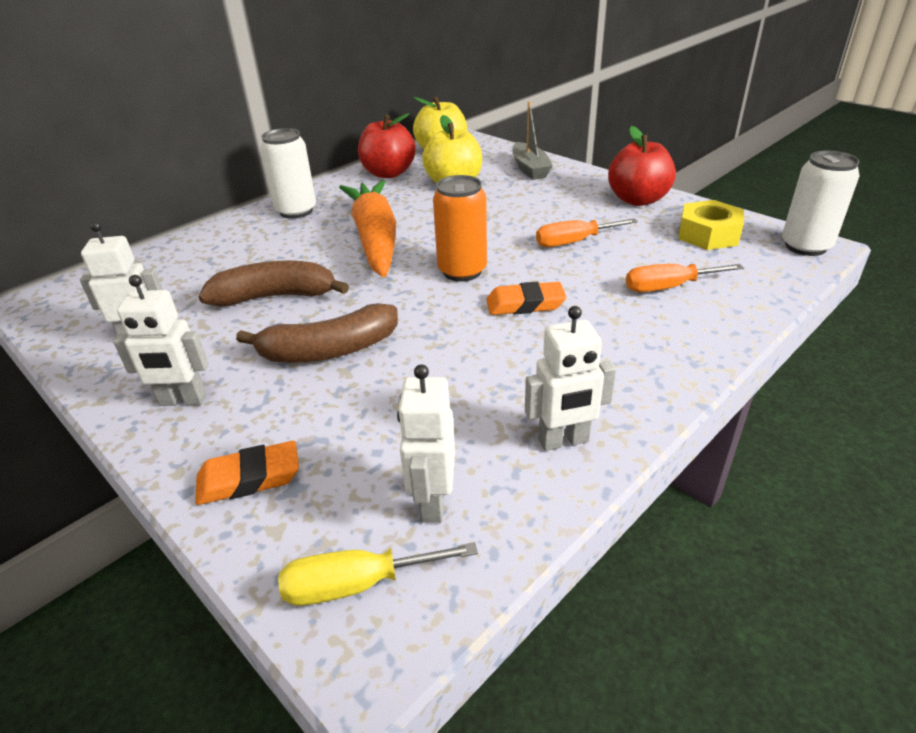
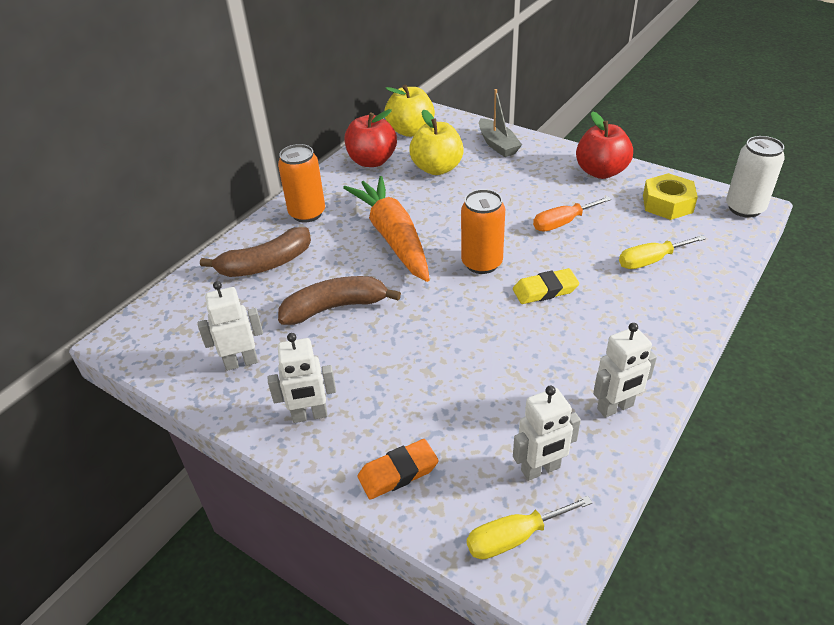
camera: 10 degrees left, 5 degrees up
brown banana [236,303,398,362] -> brown banana moved to [200,227,311,277]
white can [260,128,316,219] -> orange can [278,144,325,223]
white robot [397,364,455,523] -> white robot turned 105 degrees counterclockwise [513,385,581,481]
orange eraser [486,282,567,315] -> yellow eraser [513,268,580,304]
orange screwdriver [626,264,744,292] -> yellow screwdriver [619,235,706,269]

